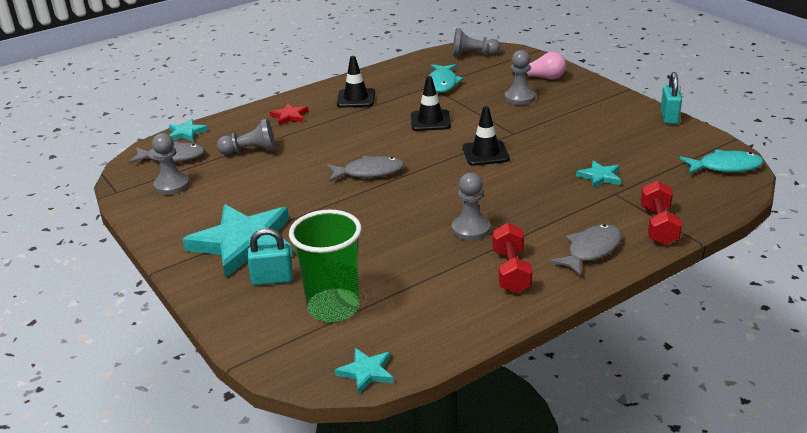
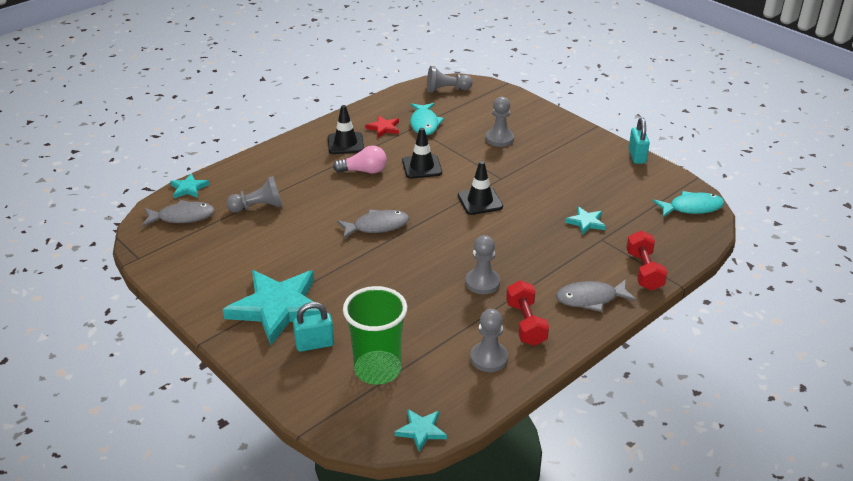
camera: 10 degrees left, 5 degrees up
grey pawn [152,133,190,195] -> grey pawn moved to [470,309,508,372]
red star [269,103,308,125] -> red star moved to [365,116,399,138]
pink light bulb [512,52,566,80] -> pink light bulb moved to [333,145,387,173]
grey fish [549,224,622,276] -> grey fish turned 135 degrees counterclockwise [556,279,637,312]

